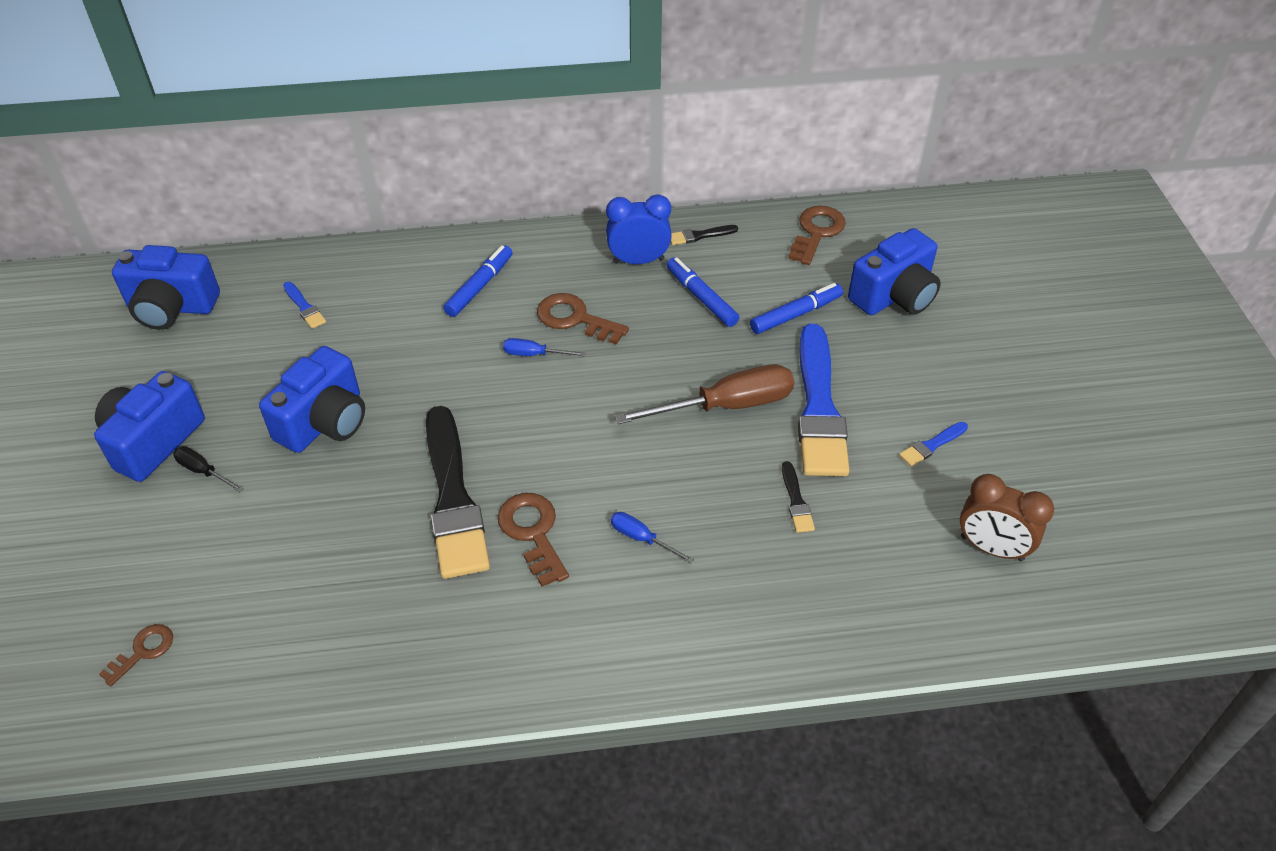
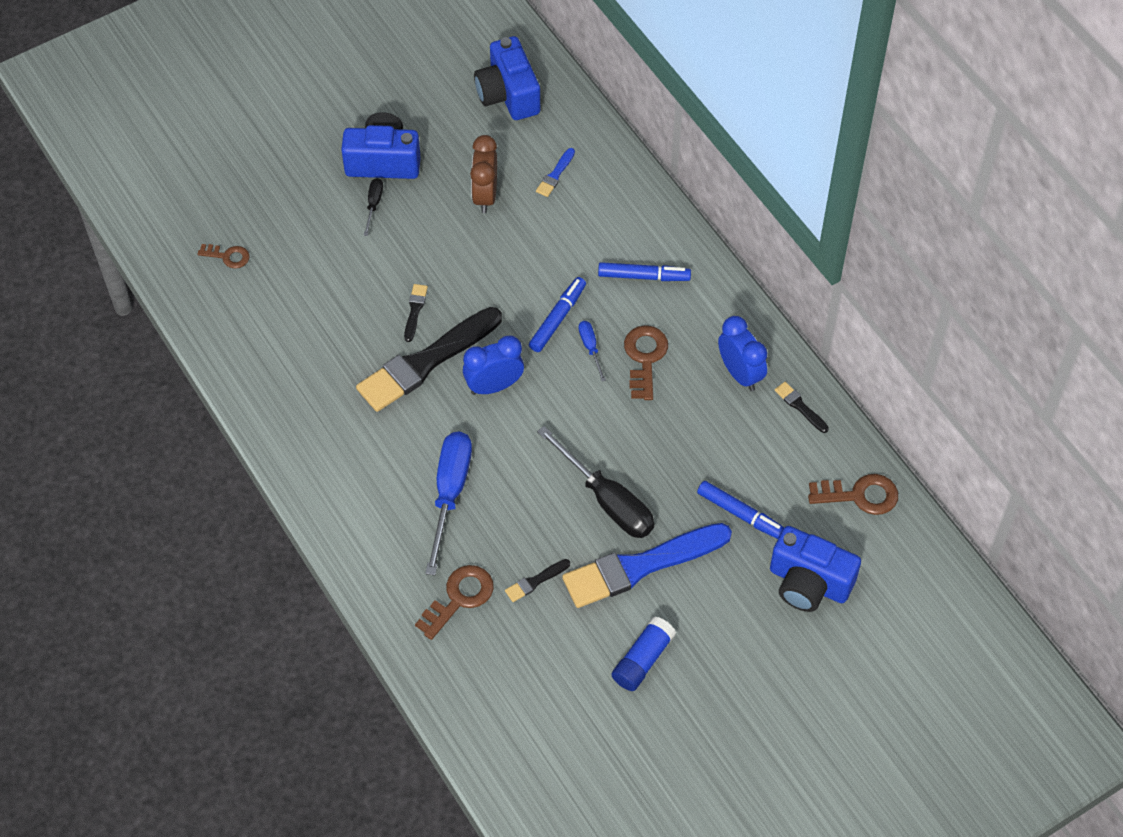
camera: 65 degrees right, 10 degrees up
blue camera [259,346,365,453] -> none
brown key [498,493,569,587] -> brown key moved to [415,565,494,640]
blue screwdriver [611,512,694,563] -> blue screwdriver [425,432,472,576], size x2.13
brown screwdriver [615,364,794,424] -> black screwdriver [537,426,654,538]
blue marker [667,257,739,327] -> blue marker moved to [529,277,586,352]
blue brush [899,422,968,467] -> blue glue stick [612,617,676,691]
brown clock [960,474,1054,561] -> brown clock moved to [470,135,497,213]
none -> black brush [404,284,428,342]
none -> blue clock [463,335,524,395]

